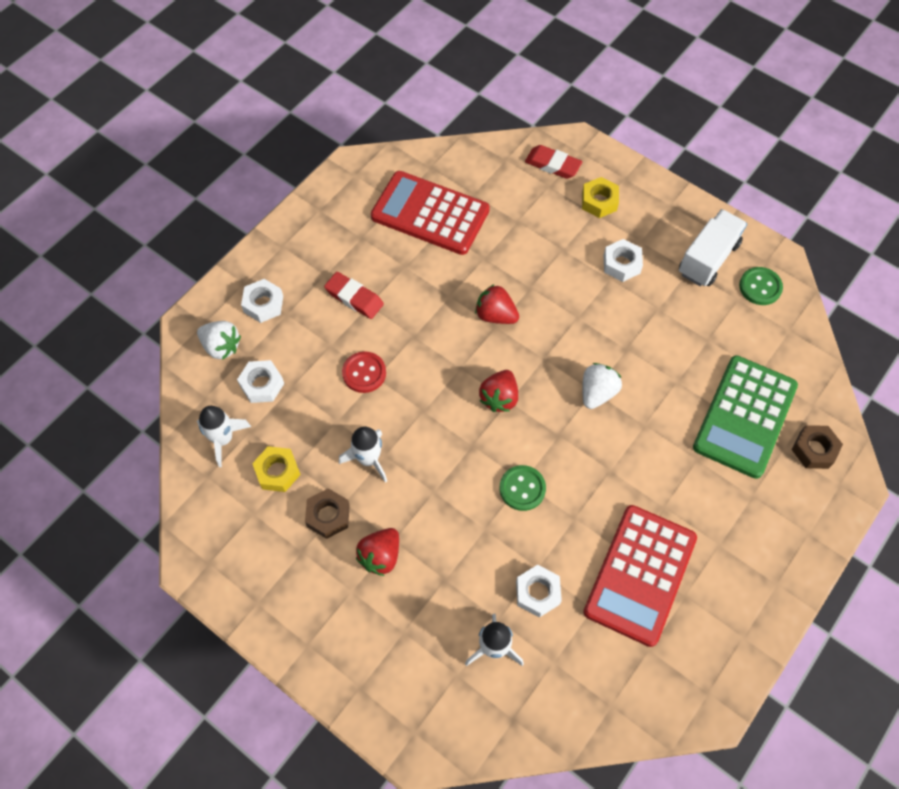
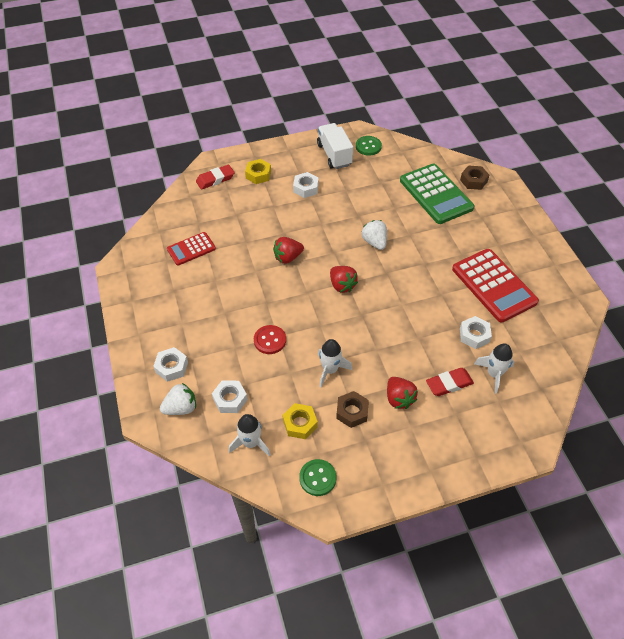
camera: 55 degrees left, 10 degrees down
red eraser [324,272,384,319] -> red eraser moved to [426,368,474,396]
red calculator [371,171,490,255] -> red calculator [167,232,216,266], size x0.56
green button [500,465,546,511] -> green button moved to [299,459,337,496]

